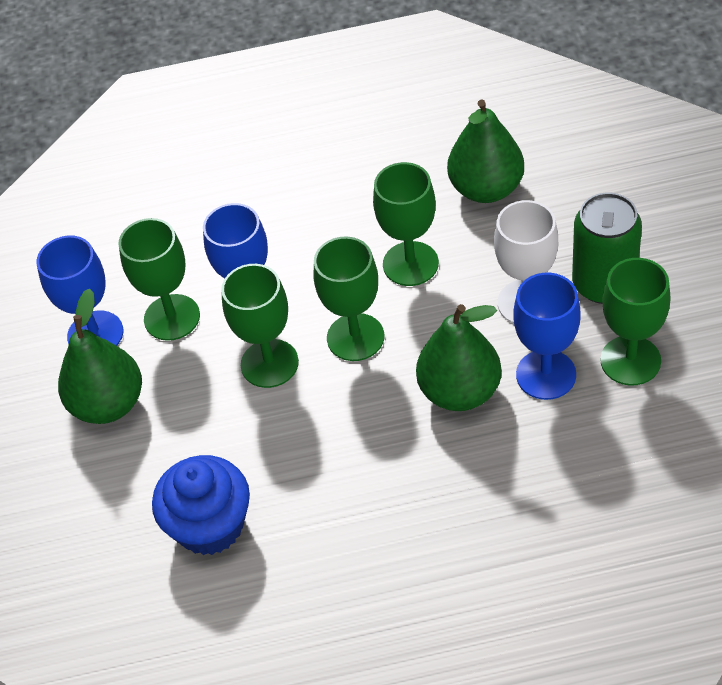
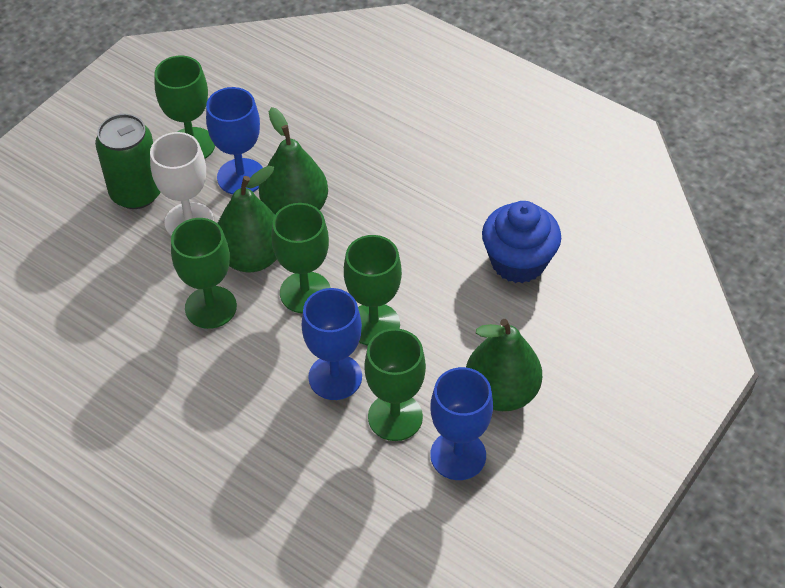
camera: 140 degrees left, 0 degrees up
green pear [447,99,524,203] -> green pear moved to [217,166,277,272]

